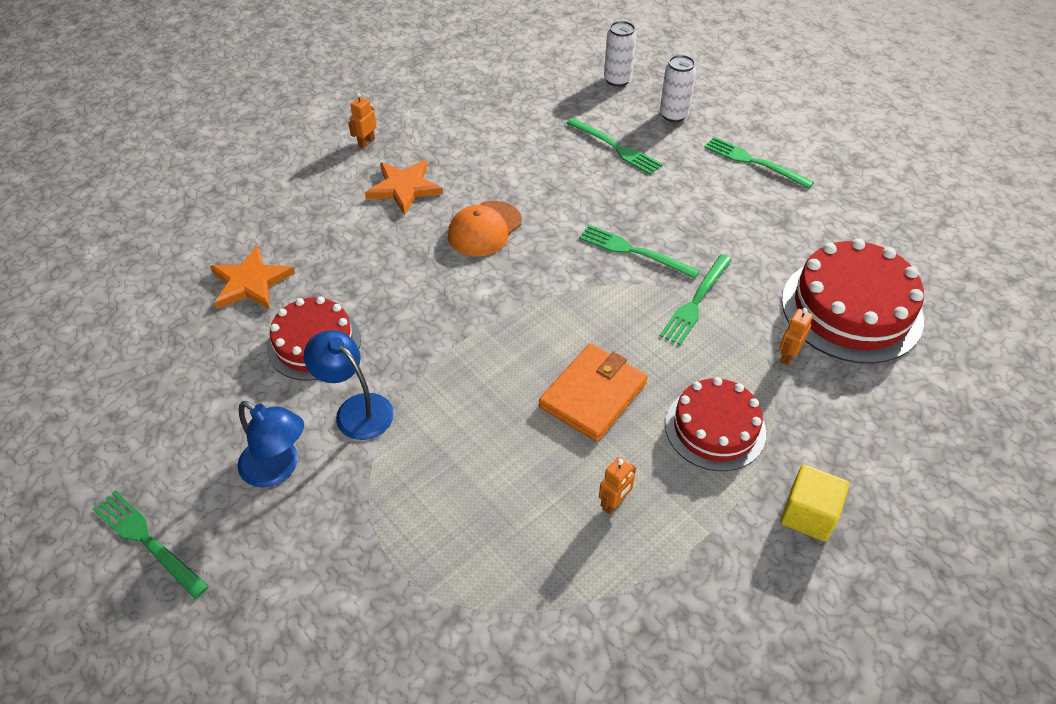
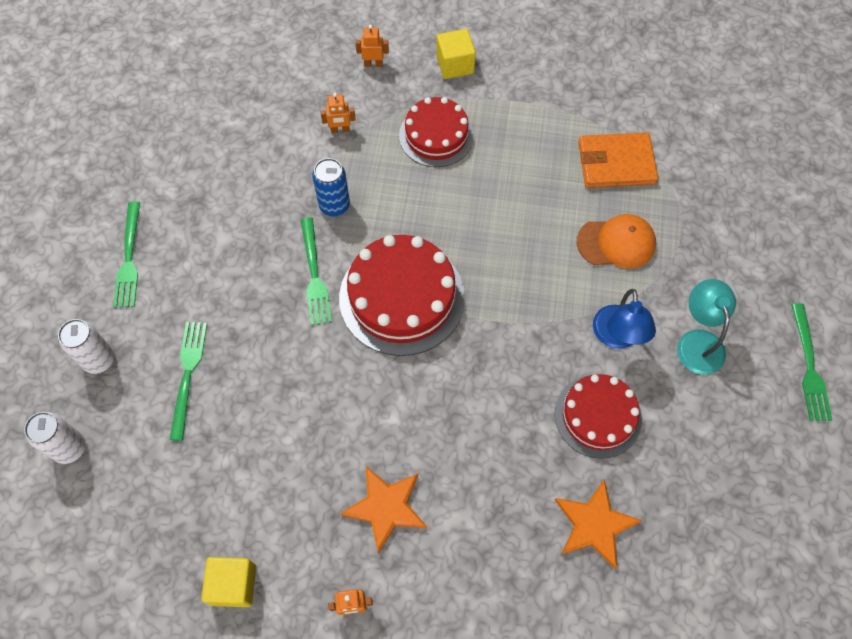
camera: 130 degrees left, 15 degrees up
blue lamp [238,401,304,487] -> turquoise lamp [677,279,736,374]
orange cap [448,201,522,257] -> orange cap moved to [577,214,656,269]
orange wallet [539,343,648,442] -> orange wallet moved to [578,132,658,188]
orange robot [599,457,636,514] -> orange robot moved to [356,25,389,67]
green fork [660,254,732,345] -> blue can [312,158,350,216]
red cake [782,238,924,364] -> red cake moved to [339,235,465,356]
none -> yellow cube [201,557,256,607]

